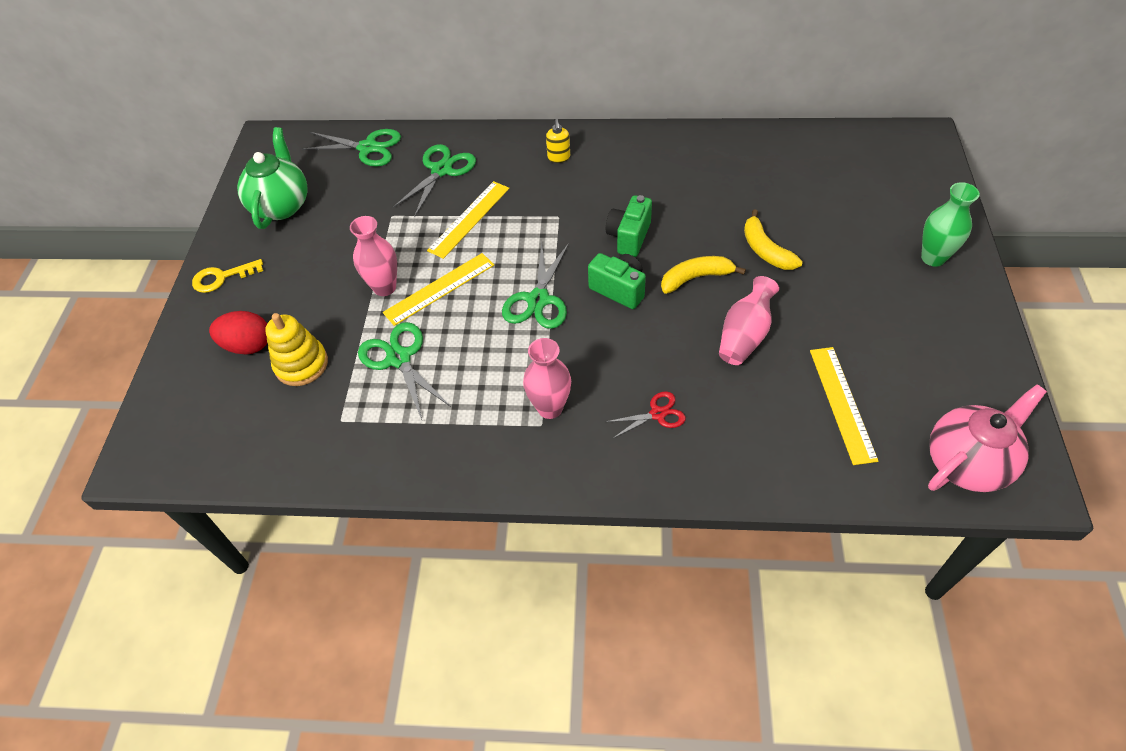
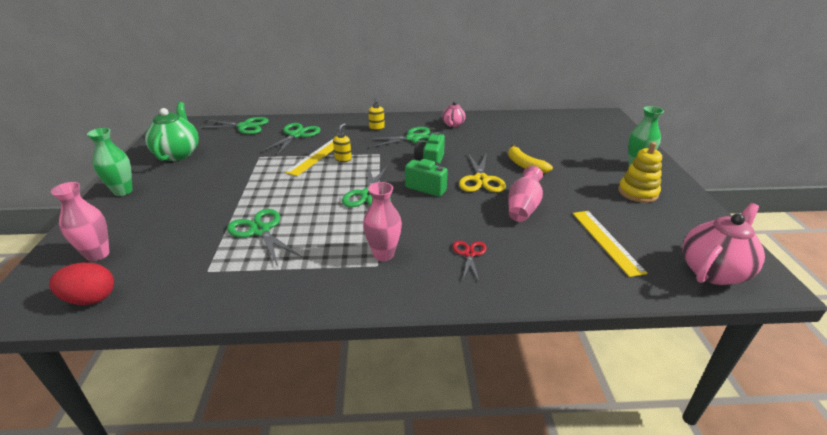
camera: 10 degrees left, 20 degrees down
yellow key [192,259,263,293] -> green vase [87,128,132,196]
red egg [209,311,267,354] -> red egg moved to [49,263,114,305]
yellow stacking toy [265,313,328,386] -> yellow stacking toy moved to [618,142,662,203]
pink vase [350,216,397,296] -> pink vase moved to [51,182,109,261]
yellow ruler [383,253,494,326] -> none
red scissors [605,391,686,438] -> red scissors turned 60 degrees counterclockwise [453,241,487,281]
yellow banana [661,256,746,294] -> yellow scissors [459,153,506,192]
none -> yellow soap dispenser [333,123,352,162]
none -> green scissors [364,127,430,148]
none -> pink teapot [442,102,466,127]

